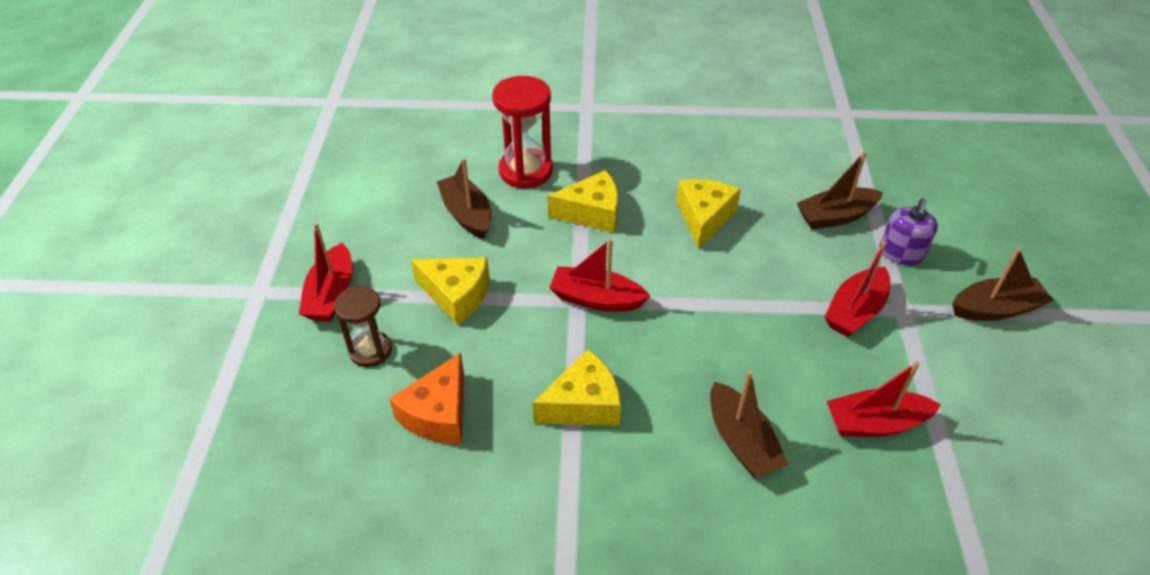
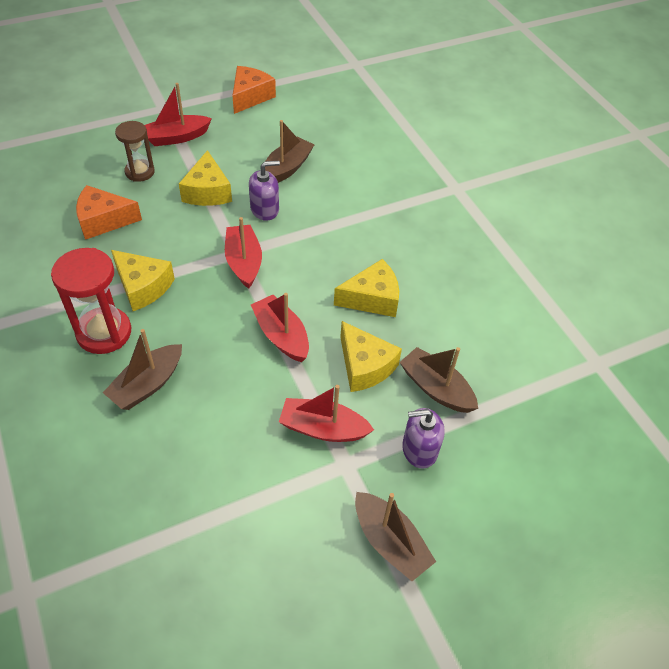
camera: 60 degrees right, 5 degrees up
red hourglass [492,76,553,189] -> red hourglass moved to [51,248,131,354]
yellow cheese [547,170,618,233] -> yellow cheese moved to [340,321,402,392]
red boat [827,361,941,437] -> red boat moved to [251,293,309,362]
none -> orange cheese [233,66,276,114]
none -> purple soap dispenser [249,161,280,221]

